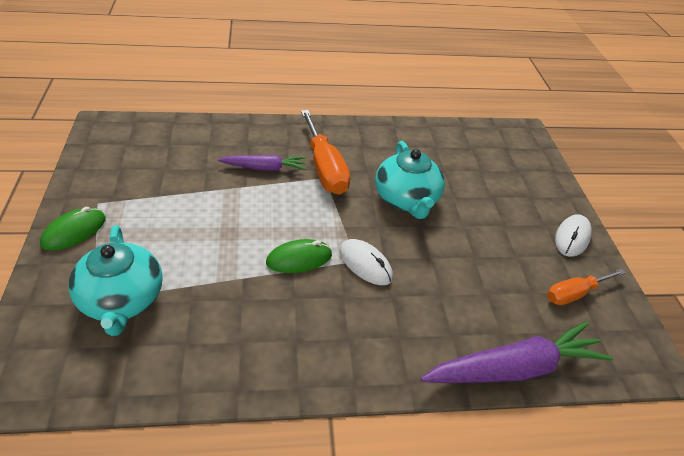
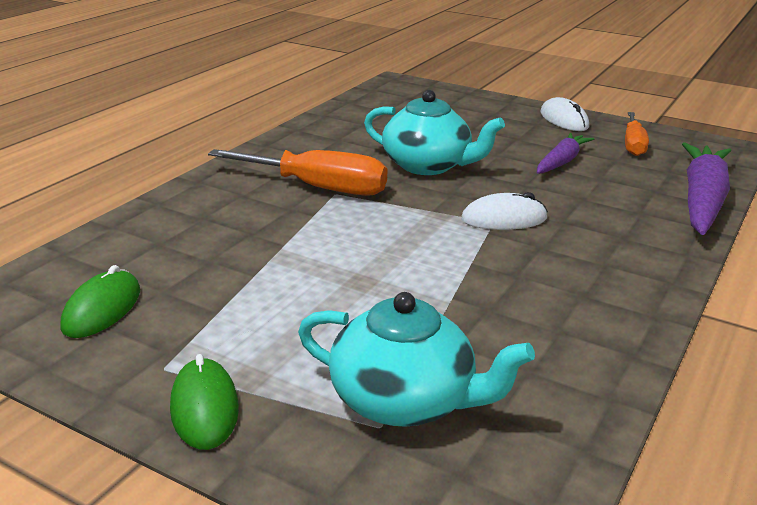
camera: 50 degrees left, 15 degrees down
purple carrot [218,155,306,171] -> purple carrot moved to [537,133,594,174]
green mouse [266,239,332,273] -> green mouse moved to [61,265,140,338]

